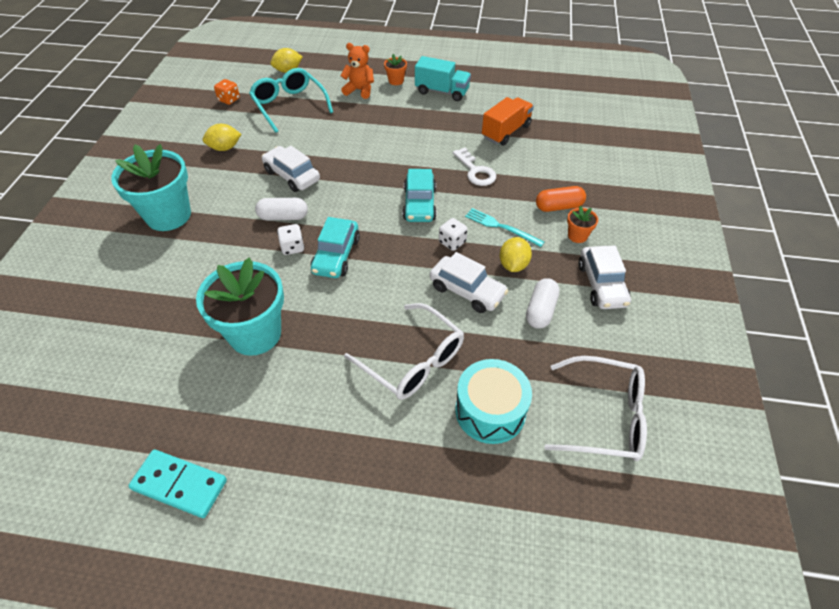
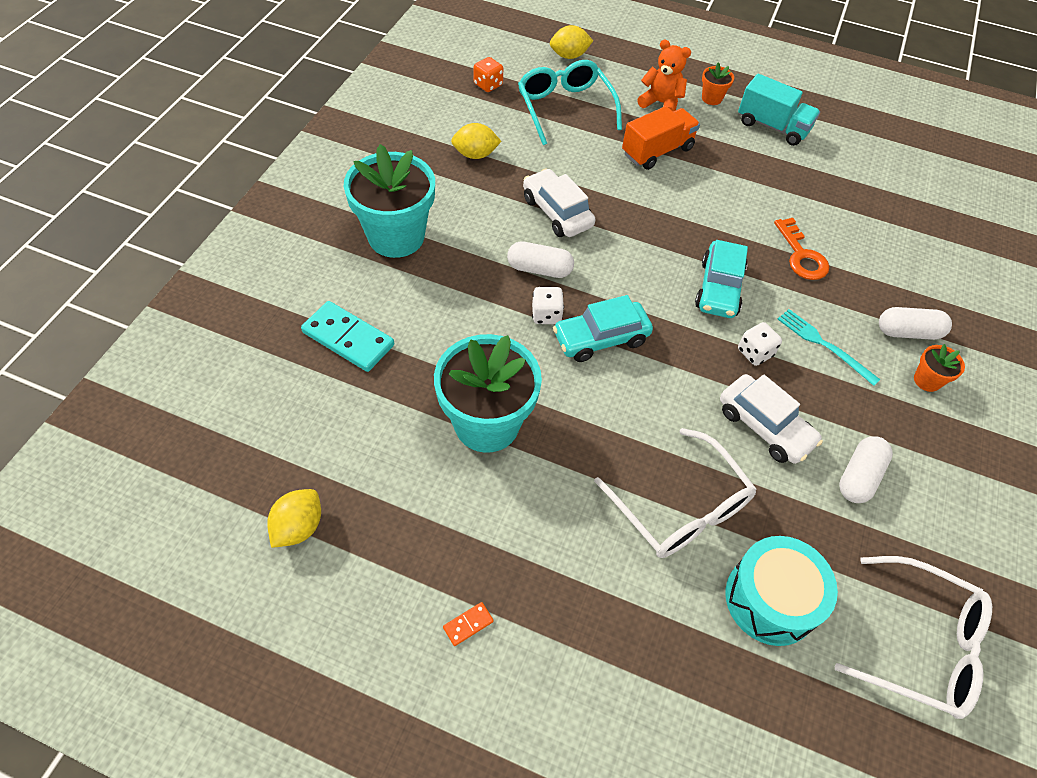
camera: 10 degrees right, 5 degrees up
turquoise domino [128,449,227,518] -> turquoise domino moved to [301,301,394,372]
turquoise car [311,217,360,278] -> turquoise car turned 45 degrees clockwise [553,295,653,362]
white key [453,148,496,186] -> orange key [774,218,829,280]
orange truck [482,97,534,146] -> orange truck moved to [622,106,700,170]
yellow lemon [500,237,532,272] -> yellow lemon moved to [267,489,321,548]
orange capsule [536,186,586,212] -> white capsule [879,307,952,340]
white car [578,245,631,309] -> none
none -> orange domino [443,602,494,646]

